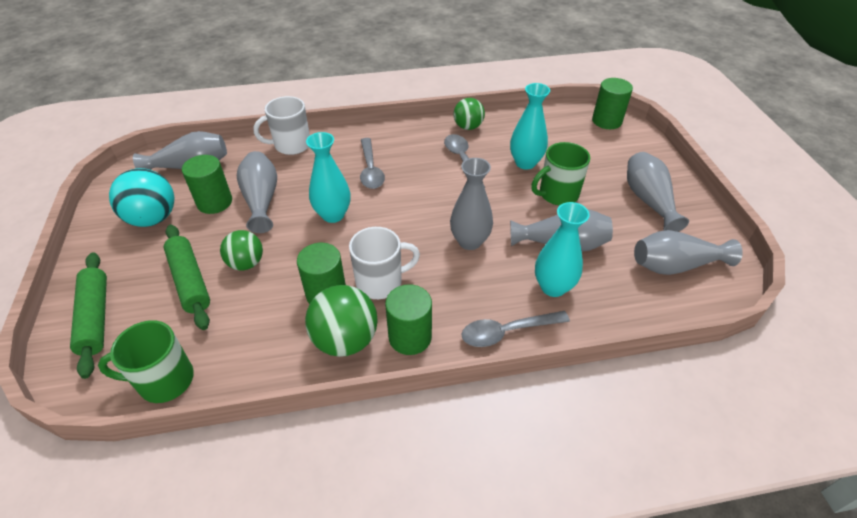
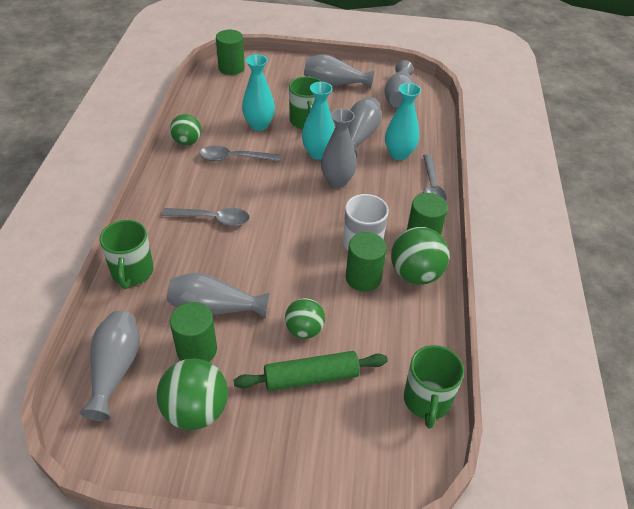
camera: 75 degrees left, 0 degrees up
green rolling pin [70,252,107,379] -> none
turquoise ball [109,168,174,227] -> green ball [156,359,228,430]
white mug [254,96,310,155] -> green mug [99,220,154,289]
turquoise vase [306,132,351,223] -> turquoise vase moved to [302,82,335,160]

